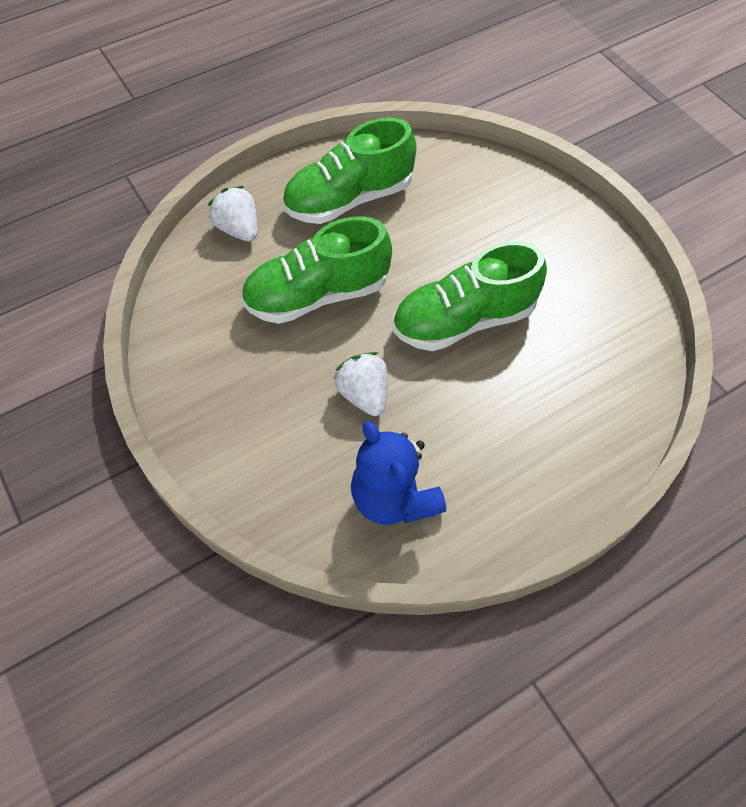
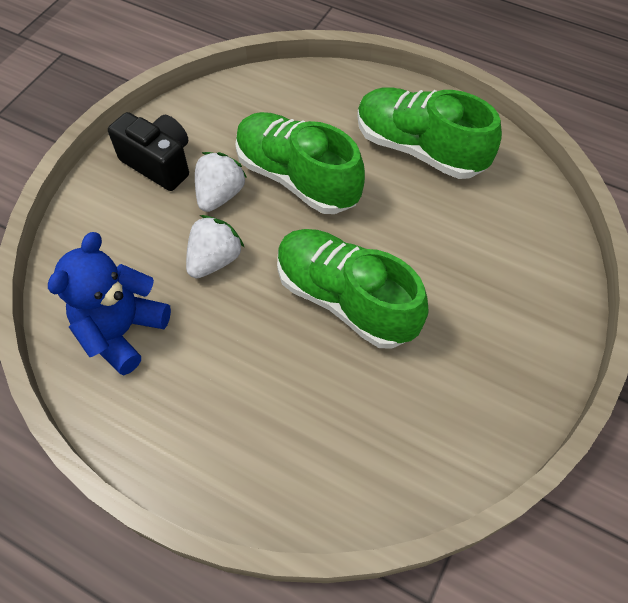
camera: 60 degrees right, 0 degrees up
white strawberry [208,186,258,241] -> white strawberry moved to [195,152,247,212]
none -> black camera [108,112,189,191]

